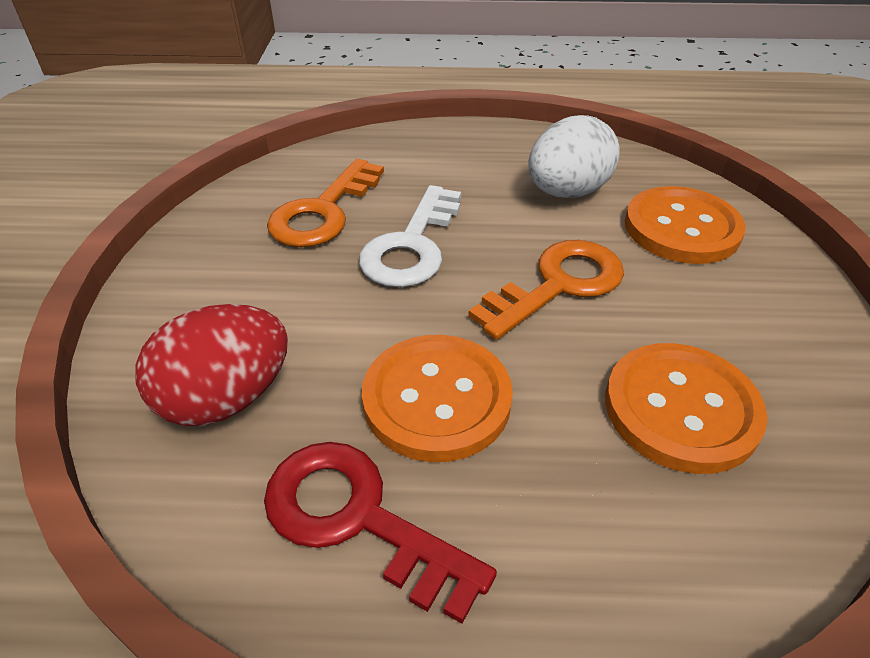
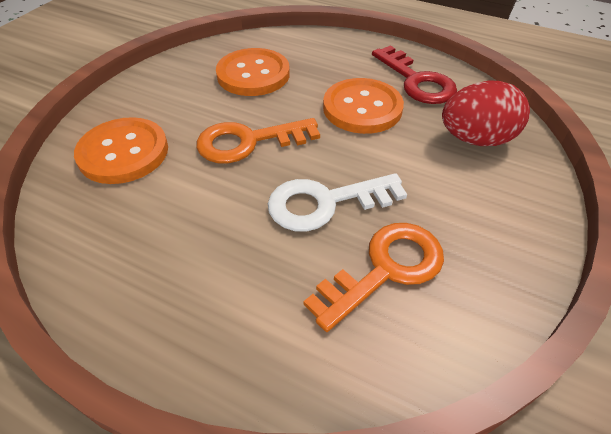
camera: 155 degrees left, 5 degrees up
white key [359,185,461,287] -> white key turned 150 degrees counterclockwise [268,173,407,232]
white egg [528,115,620,198] -> none

